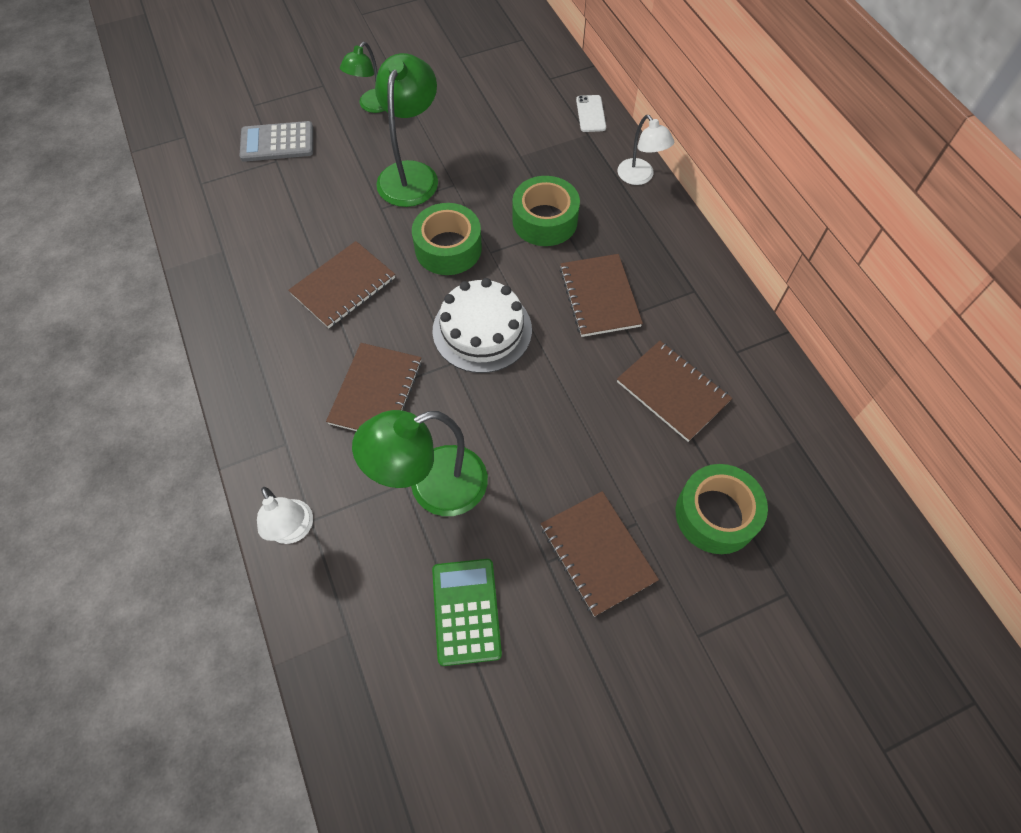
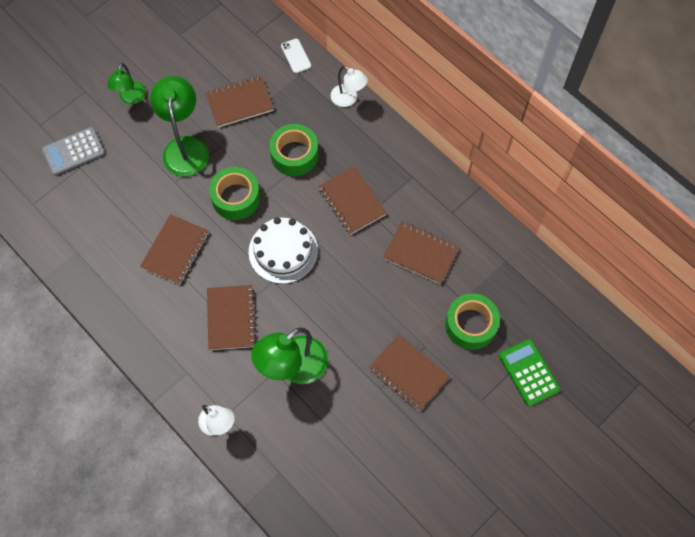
camera: 20 degrees left, 5 degrees up
green calculator [432,559,502,666] -> green calculator moved to [499,339,560,406]
none -> brown notebook [206,76,274,127]

